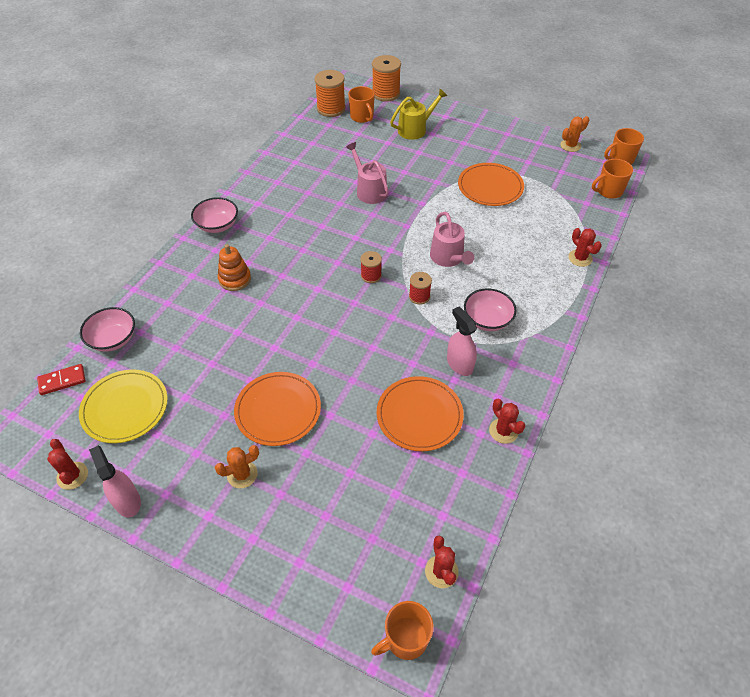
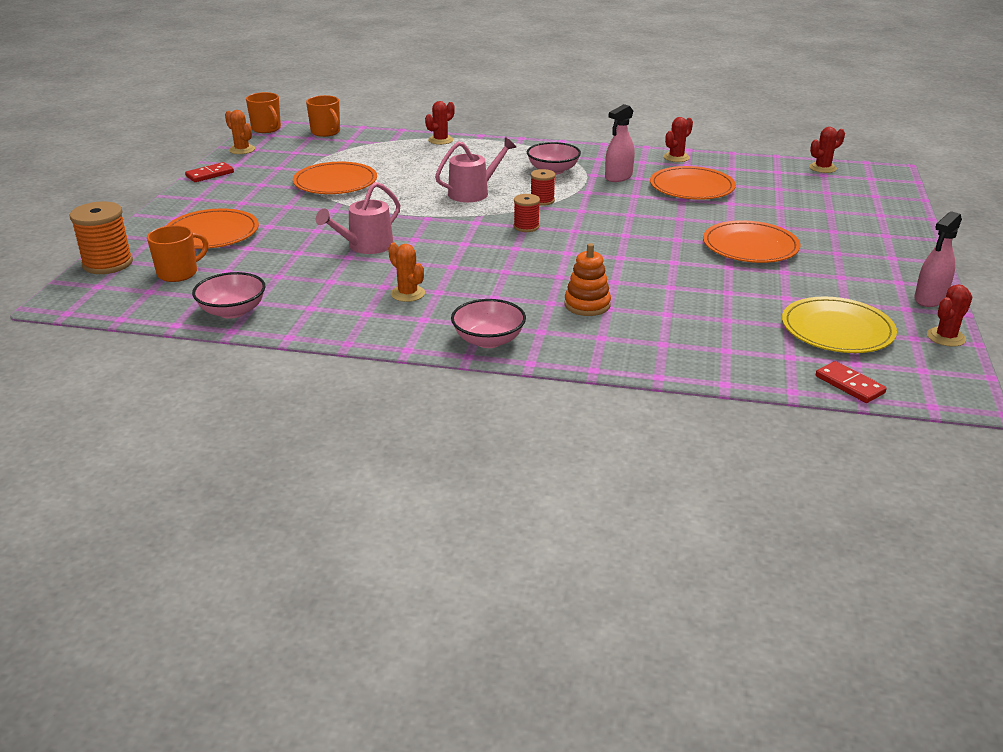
camera: 105 degrees left, 20 degrees down
pink bowl [80,307,135,352] -> pink bowl moved to [192,272,266,319]
orange cactus [215,445,259,488] -> orange cactus moved to [388,243,425,302]
orange spool [315,70,346,117] -> none
orange mug [371,601,434,660] -> none
yellow watering can [390,89,447,140] -> orange plate [166,208,259,249]
none -> red domino [185,162,234,182]

